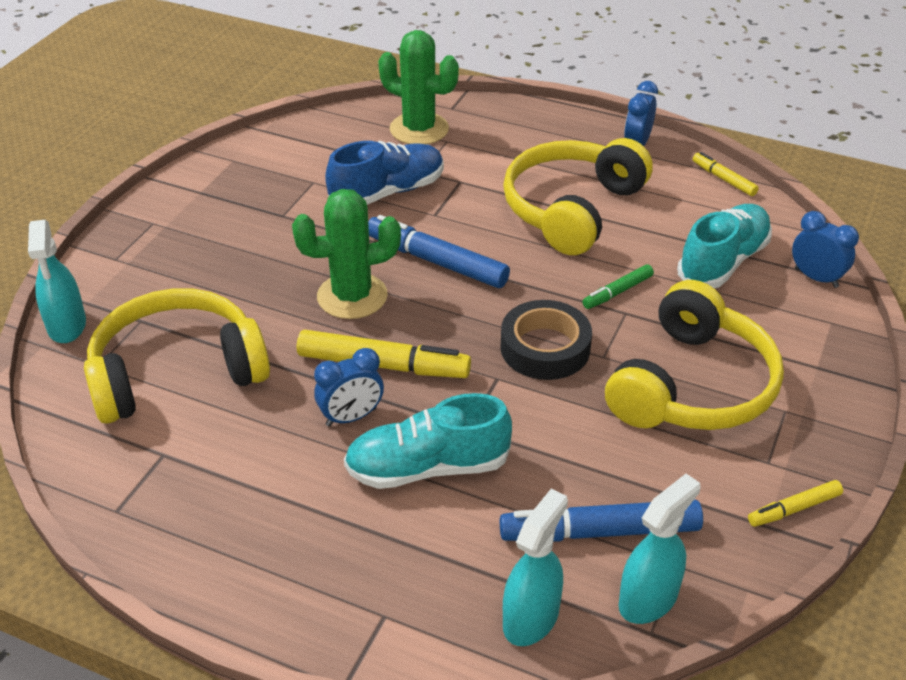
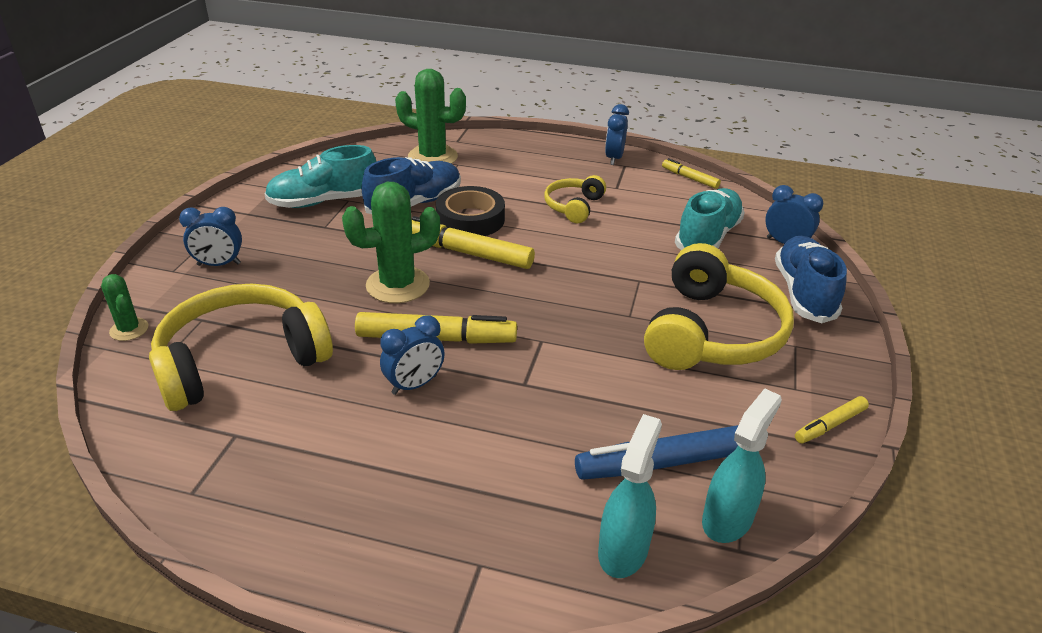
camera: 10 degrees left, 5 degrees down
turquoise spray bottle [28,220,86,343] -> green cactus [101,274,149,341]
turquoise shoe [344,393,512,489] -> turquoise shoe moved to [264,145,377,208]
blue marker [368,215,510,288] -> yellow marker [412,216,535,269]
black tape [500,300,592,380] -> black tape moved to [436,186,505,236]
yellow headphones [503,138,653,255] -> yellow headphones [544,175,606,223], size x0.51
green marker [582,264,654,309] -> none
none -> blue clock [179,207,242,266]
none -> blue shoe [775,236,847,323]

